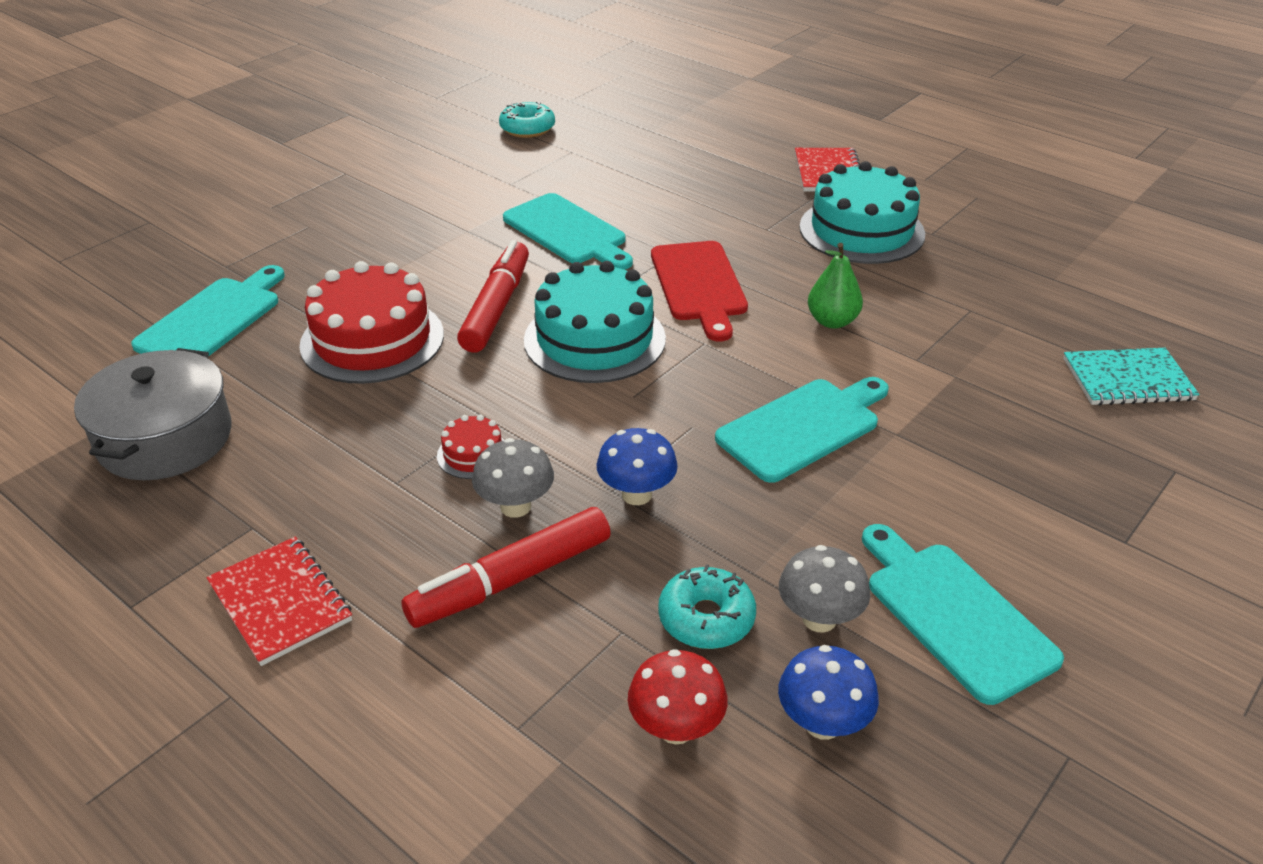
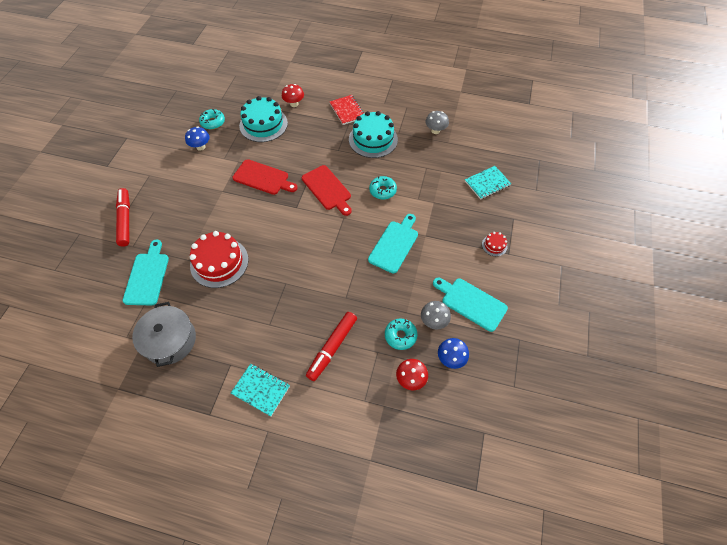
camera: 25 degrees left, 20 degrees up
red notebook [206,537,352,666] -> turquoise notebook [231,364,290,416]
red cake [437,415,504,479] -> red cake moved to [482,232,507,256]
red marker [457,240,529,353] -> red marker moved to [116,188,130,247]
grey mushroom [472,438,554,518] -> grey mushroom moved to [425,111,449,134]
turquoise cutting board [503,193,633,270] -> red cutting board [233,159,298,195]
turquoise cake [524,261,666,383] -> turquoise cake moved to [239,96,288,142]
blue mushroom [597,428,678,505] -> blue mushroom moved to [185,127,210,151]
green pear [808,243,863,329] -> turquoise donut [369,176,397,200]
none -> red mushroom [282,84,304,107]

